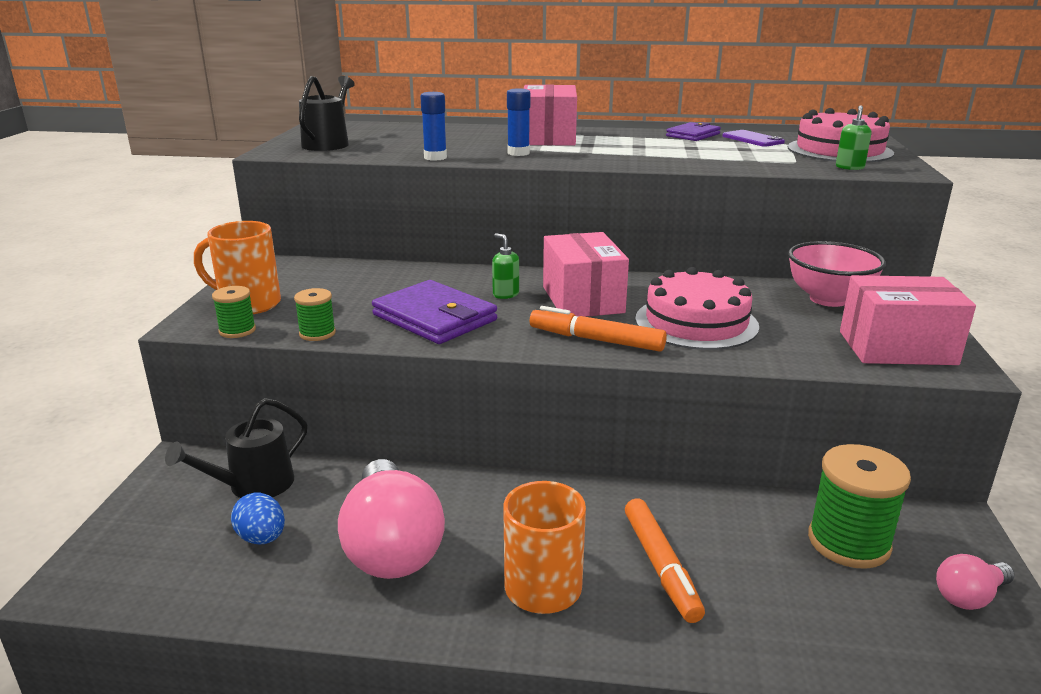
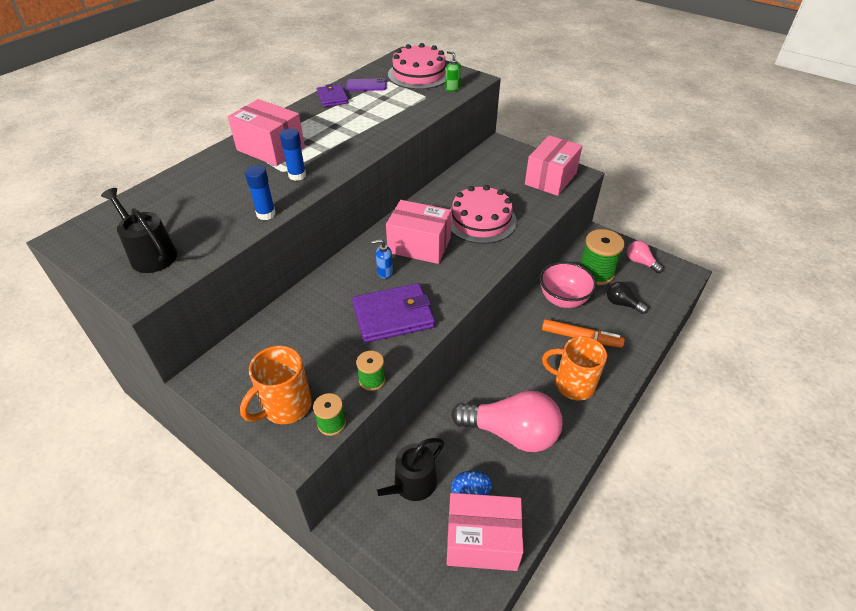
camera: 60 degrees left, 20 degrees up
black watering can [165,398,307,498] -> black watering can turned 60 degrees clockwise [364,438,444,504]
green soap dispenser [492,233,519,299] -> blue soap dispenser [371,239,393,279]
orange marker [530,306,667,352] -> none
pink bowl [788,241,886,307] -> pink bowl moved to [540,262,597,308]
pink light bulb [936,554,1015,610] -> pink light bulb turned 135 degrees clockwise [627,241,663,273]
none -> pink box [447,493,523,571]
none -> black light bulb [607,282,648,314]

